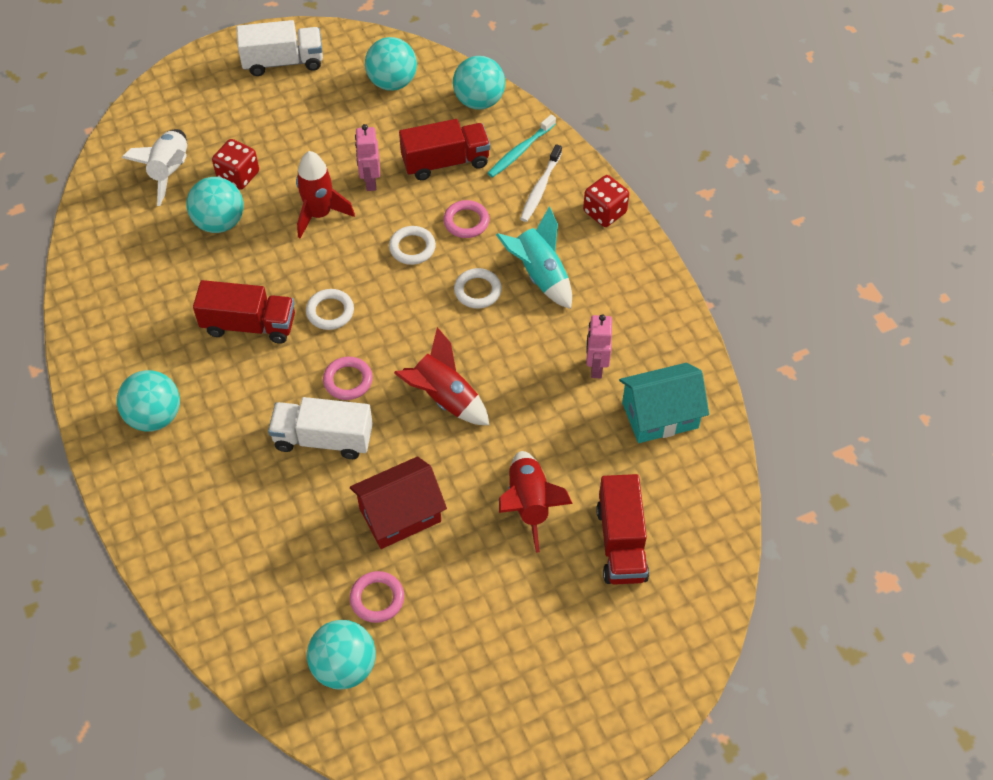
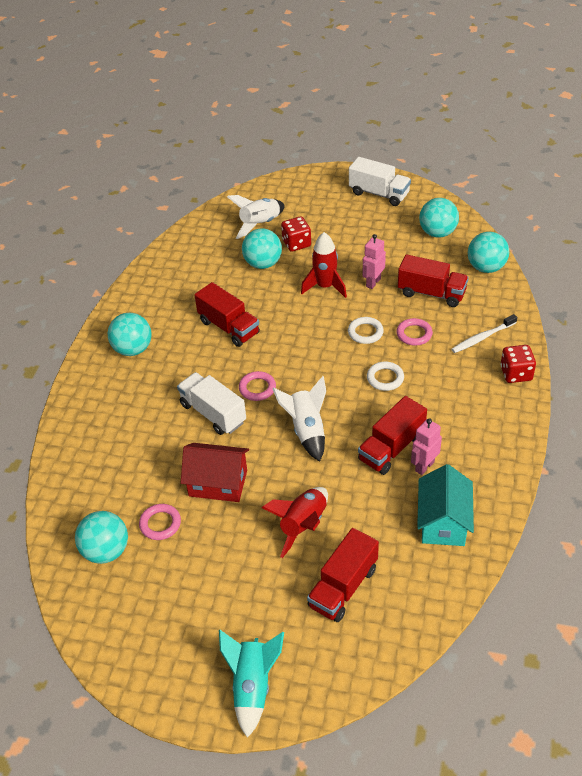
camera: 40 degrees right, 10 degrees down
white ring [306,289,354,330] -> none
red rocket [394,327,489,425] -> white rocket [272,376,326,462]
turquoise toothbrush [488,115,556,178] -> none
turquoise rocket [496,206,572,309] -> turquoise rocket moved to [219,630,284,738]
turquoise house [619,363,709,443] -> turquoise house turned 75 degrees clockwise [417,464,474,546]
none -> red truck [358,396,427,475]

